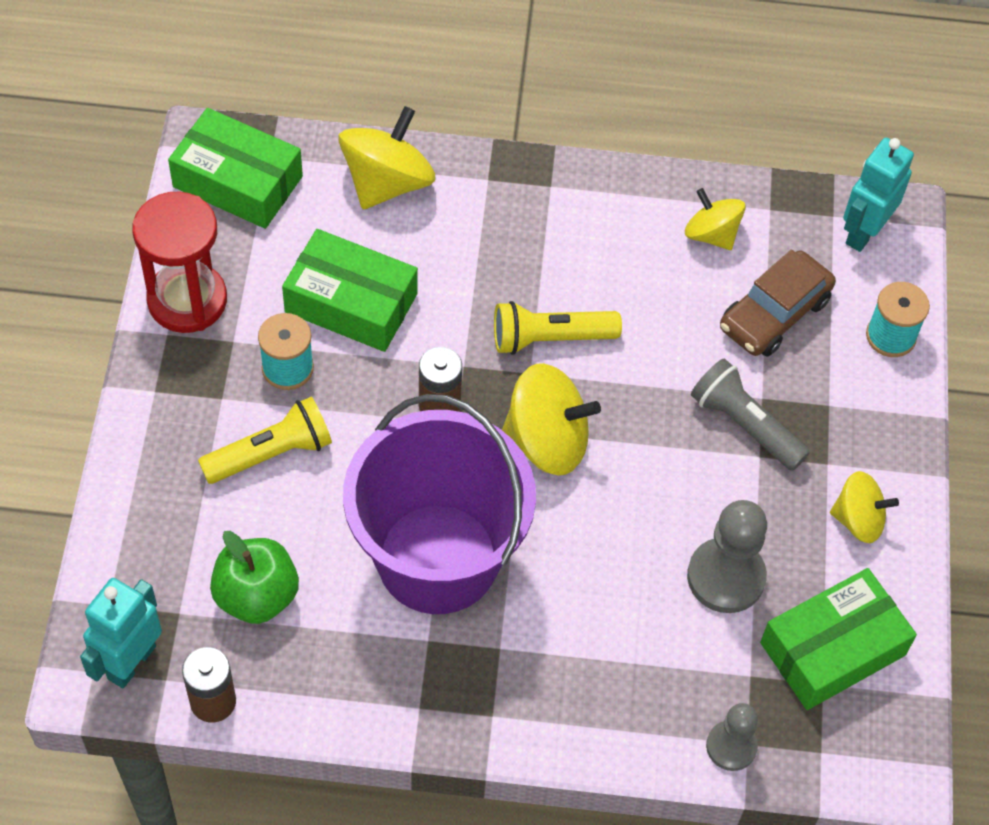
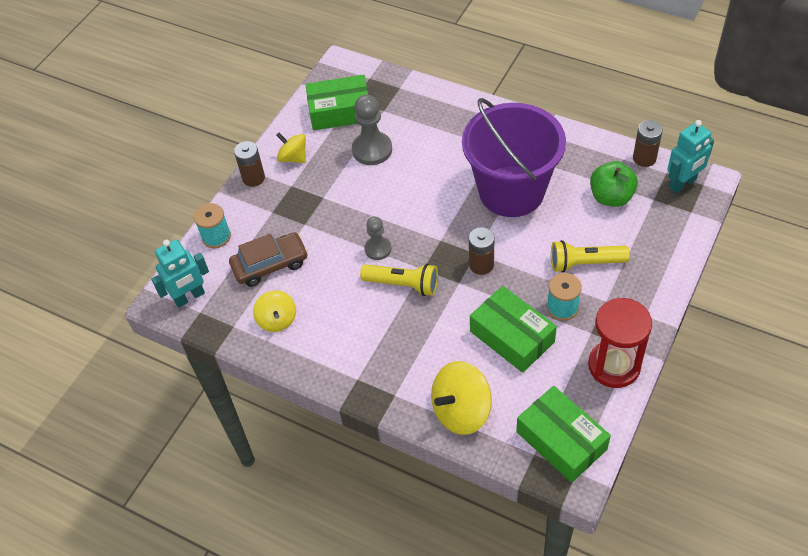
camera: 150 degrees left, 5 degrees down
yellow spinning top [502,363,601,476] -> none
grey flashlight [691,359,810,471] -> none
grey pawn [706,703,758,771] -> grey pawn moved to [364,216,391,260]
none -> brown battery [234,141,265,187]

